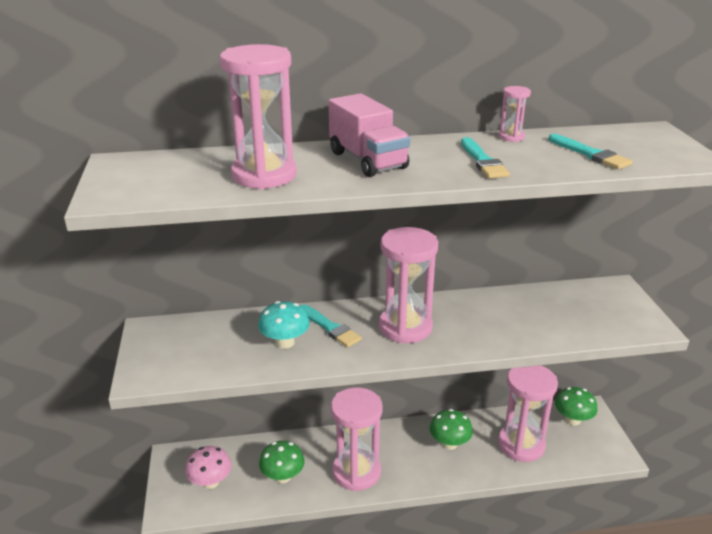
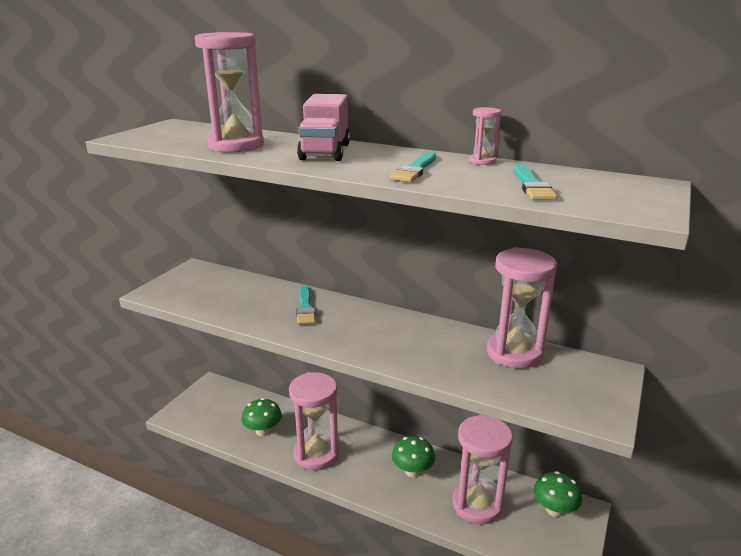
camera: 35 degrees right, 5 degrees down
pink mushroom [185,446,232,489] -> none
turquoise mushroom [258,301,310,349] -> none
pink hourglass [379,227,438,344] -> pink hourglass moved to [487,247,557,369]

